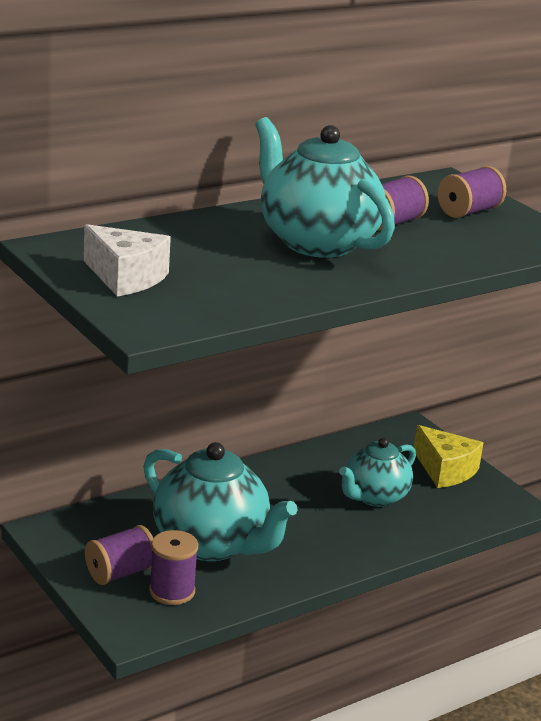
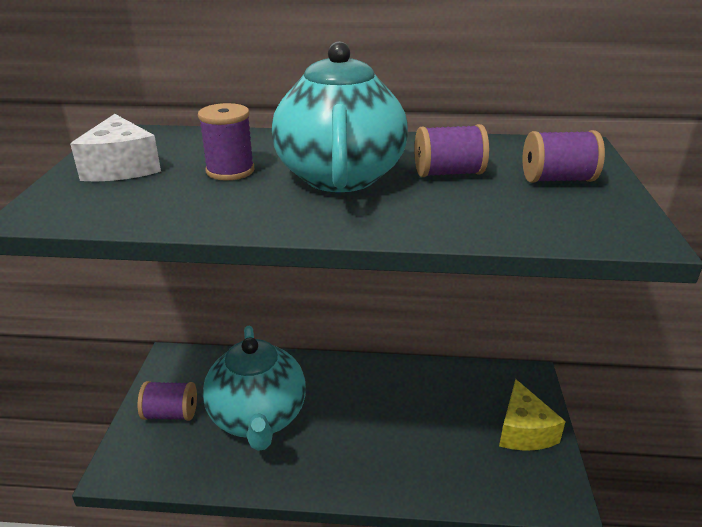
camera: 40 degrees right, 5 degrees up
purple spool [149,530,198,605] -> purple spool moved to [198,103,254,181]
turquoise teapot [339,438,416,507] -> none

